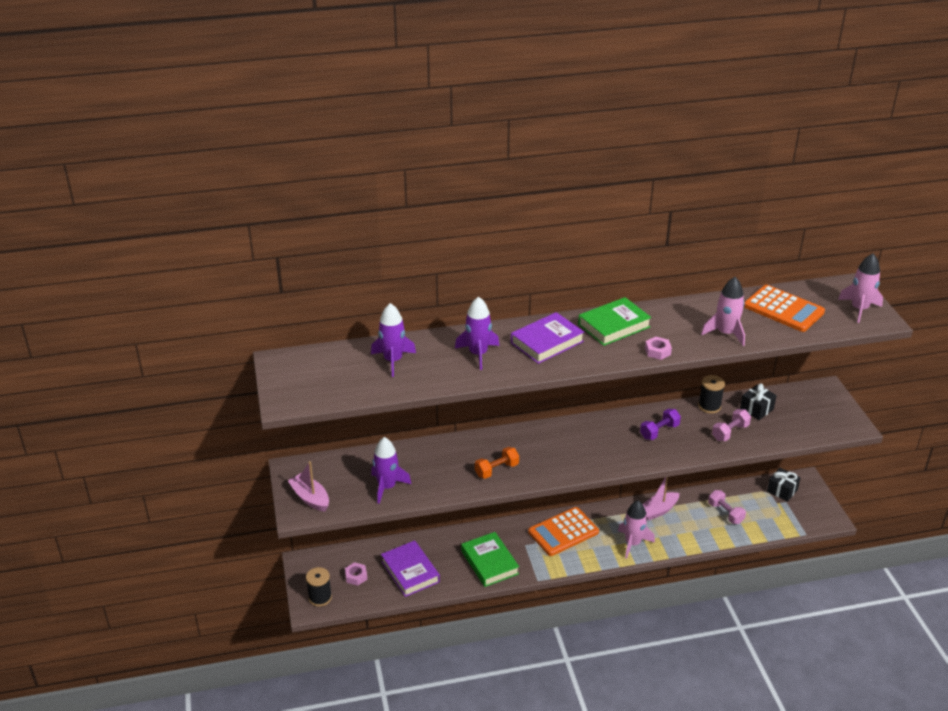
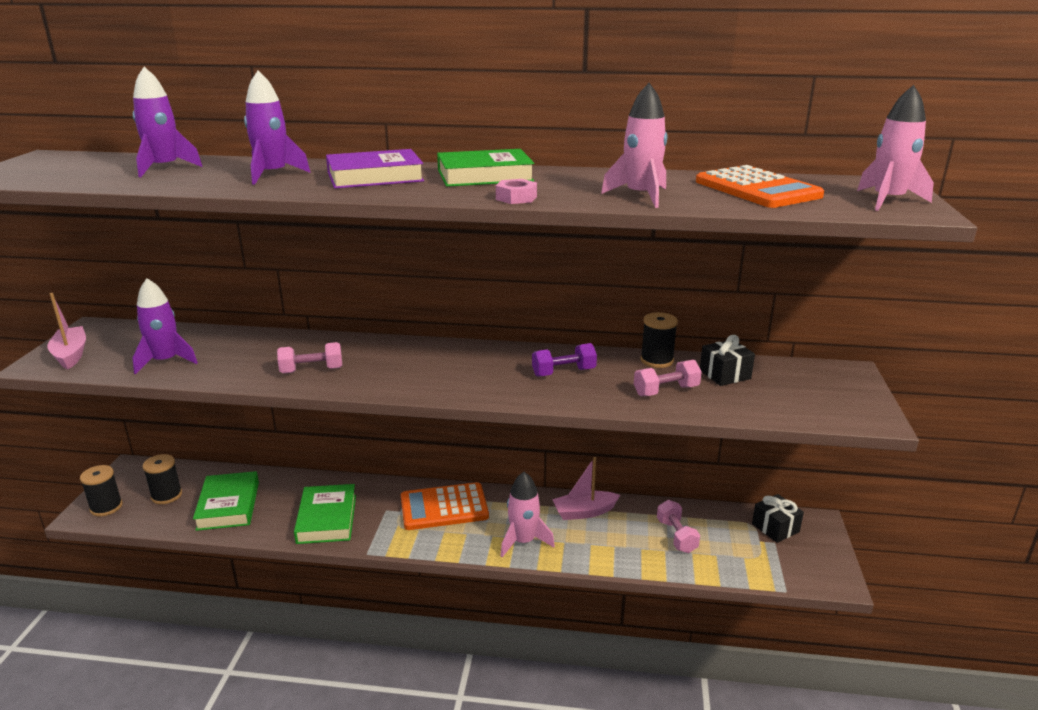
camera: 20 degrees right, 10 degrees down
pink nut [345,562,367,586] -> black spool [143,454,182,504]
purple book [381,540,440,597] -> green book [193,471,259,531]
orange dumbbell [475,447,519,479] -> pink dumbbell [277,342,342,373]

